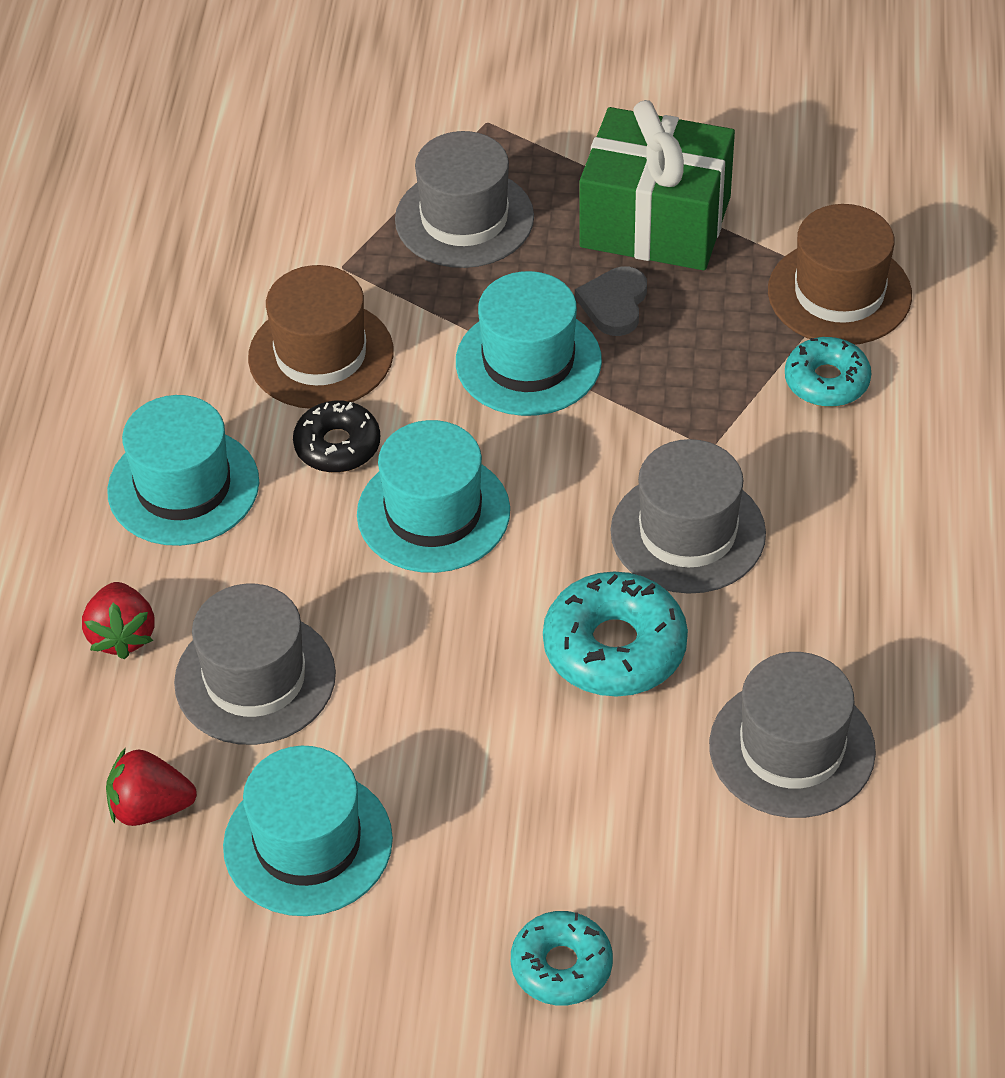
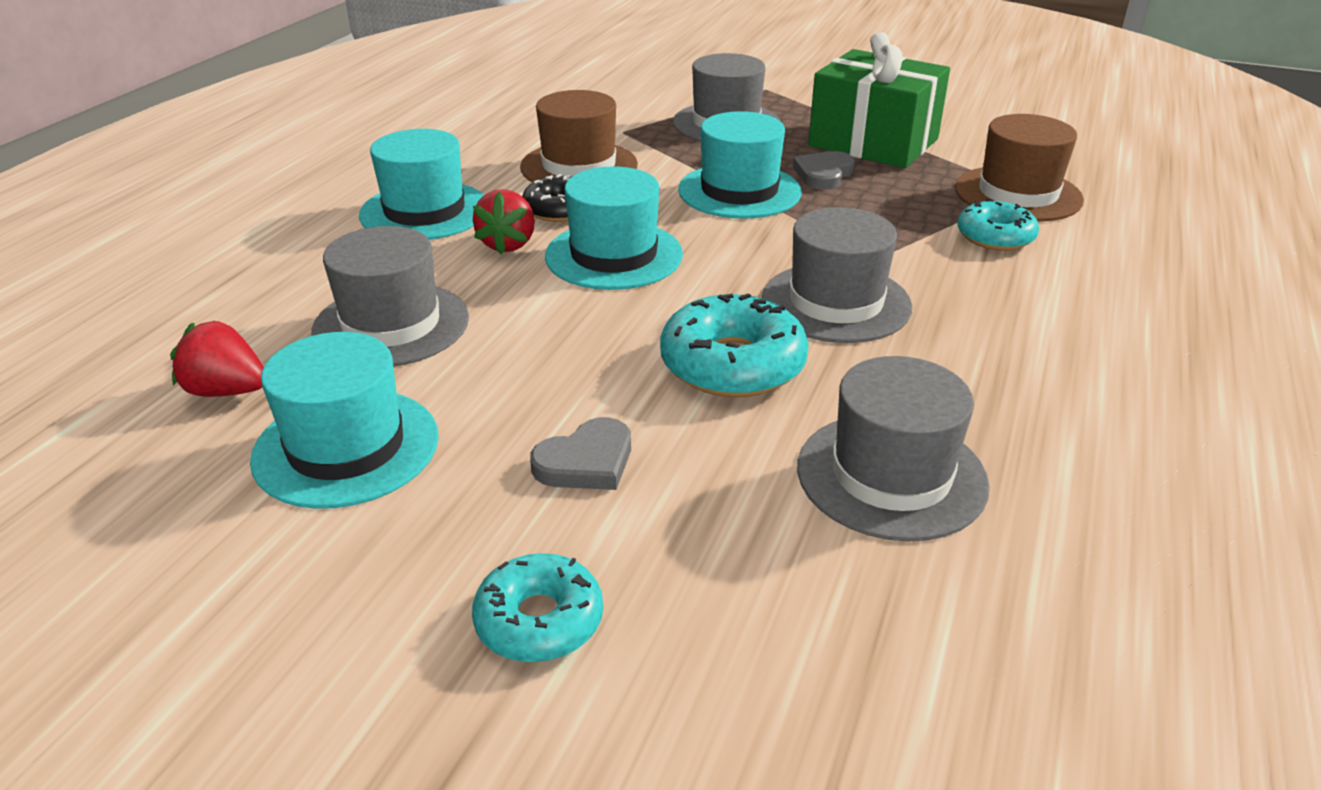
camera: 15 degrees right, 15 degrees down
red strawberry [82,582,155,660] -> red strawberry moved to [473,189,535,254]
none -> grey heart [530,417,631,490]

